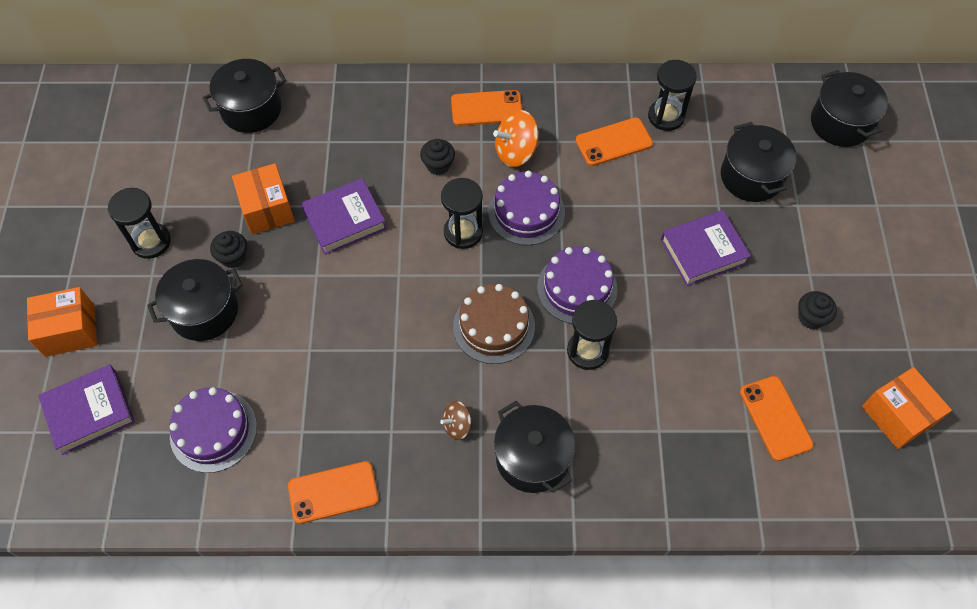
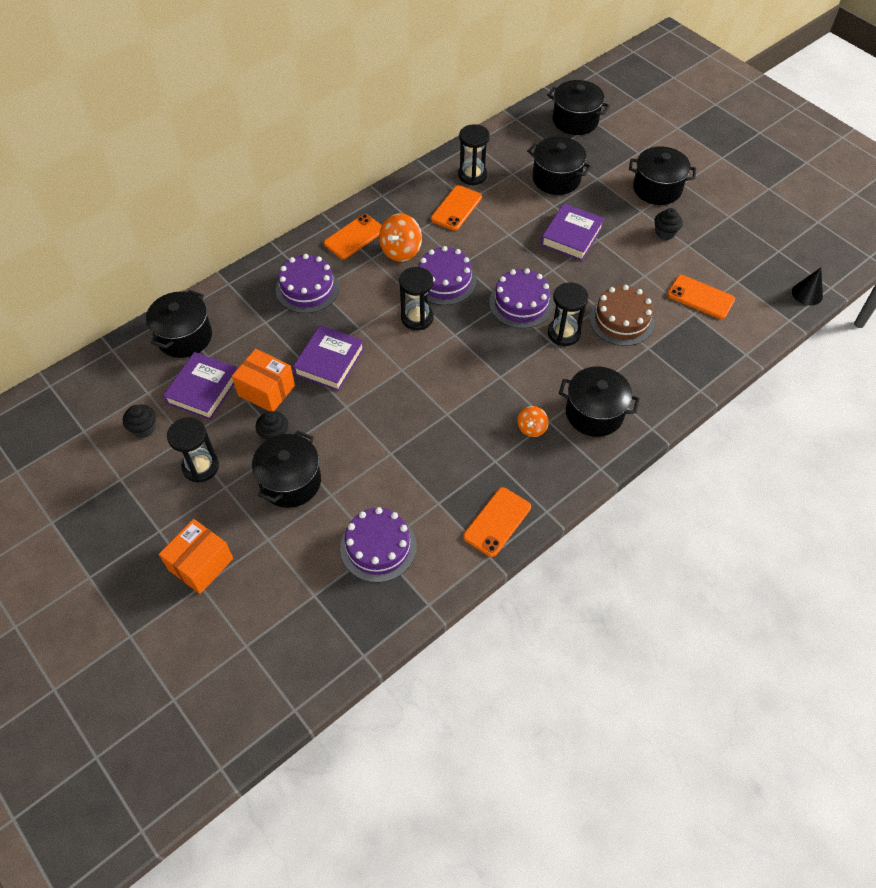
camera: 40 degrees left, 5 degrees down
purple book [38,365,135,455] -> purple book moved to [163,352,238,420]
black cupcake [420,139,455,175] -> black cupcake moved to [123,404,156,438]
brown spinning top [440,401,472,440] -> orange spinning top [517,406,549,437]
brown cake [453,284,535,364] -> brown cake moved to [589,285,655,346]
orange box [862,367,952,449] -> none
none -> purple cake [276,254,339,313]
none -> black pot [629,146,696,205]
none -> black cone [792,268,823,306]

